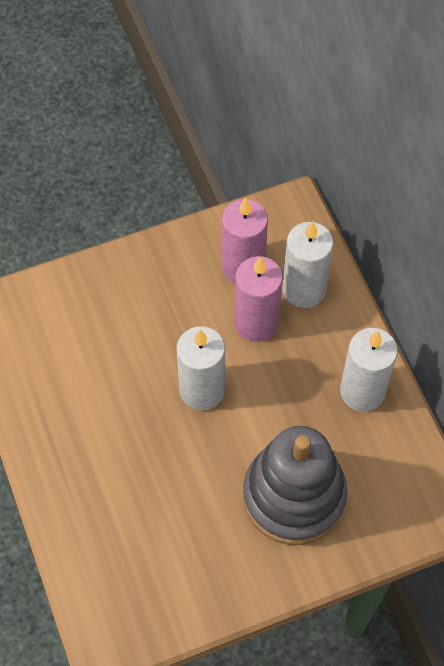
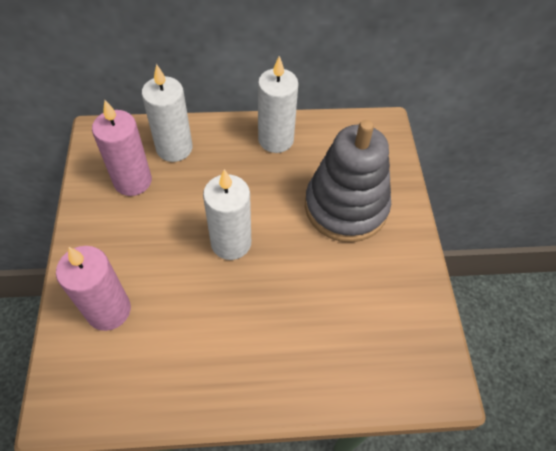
camera: 75 degrees left, 5 degrees down
pink candle [234,256,283,342] -> pink candle moved to [56,246,131,331]

